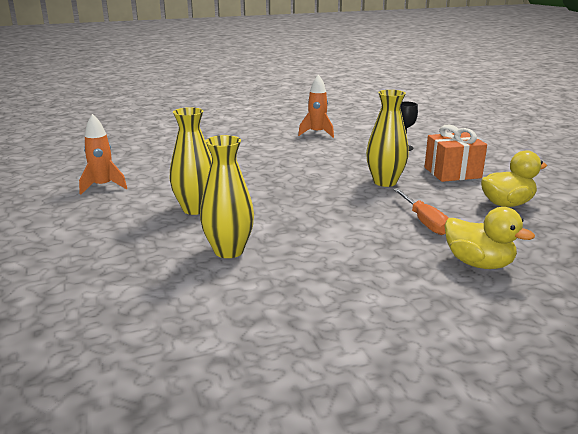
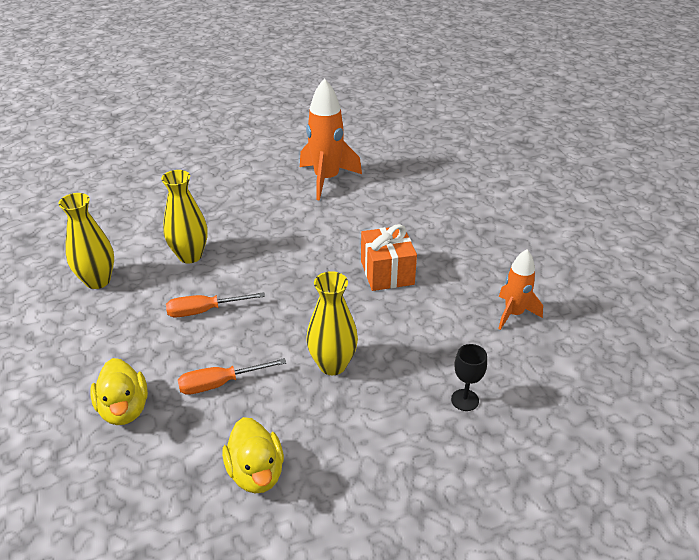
camera: 90 degrees right, 15 degrees up
orange rocket [79,114,127,195] -> orange rocket [300,78,362,200], size x1.64
yellow vase [170,107,212,215] -> yellow vase moved to [59,193,114,289]
orange gift [425,124,487,182] -> orange gift moved to [361,224,417,291]
yellow duck [444,207,535,269] -> yellow duck turned 60 degrees counterclockwise [90,358,148,425]
none -> orange screwdriver [166,292,265,318]

